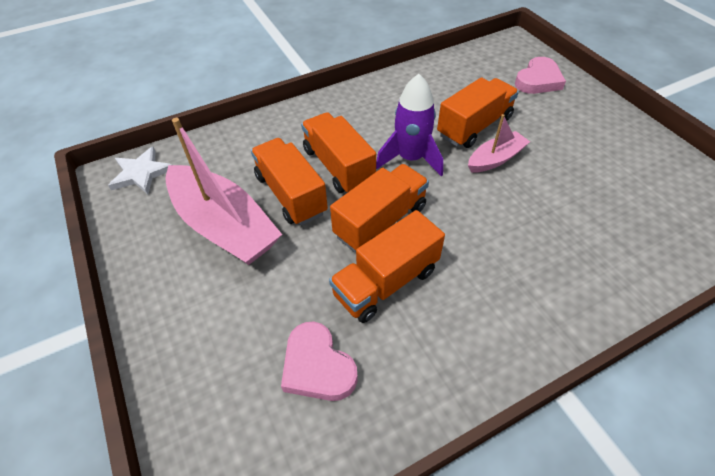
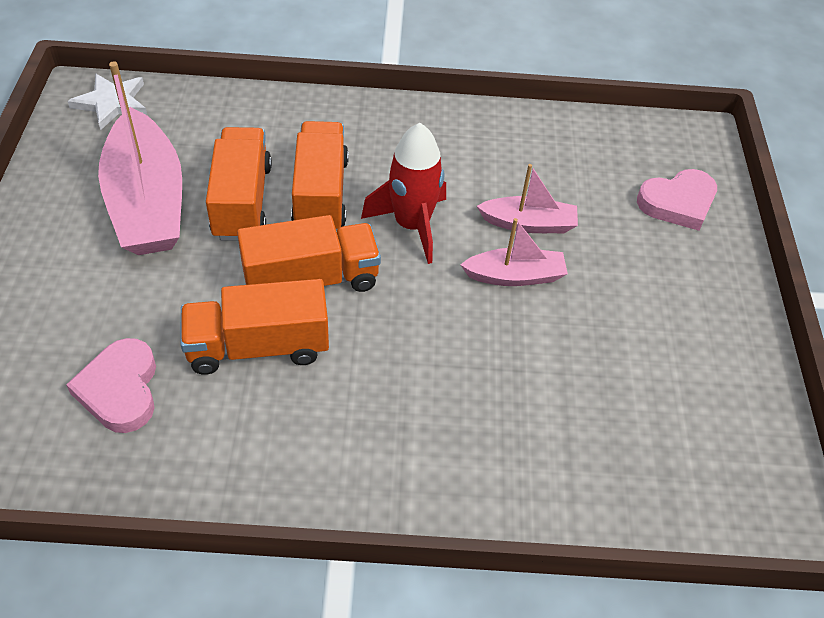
camera: 25 degrees right, 0 degrees up
purple rocket [376,74,443,176] -> red rocket [361,123,446,264]
orange truck [437,77,519,148] -> pink boat [477,164,578,233]

